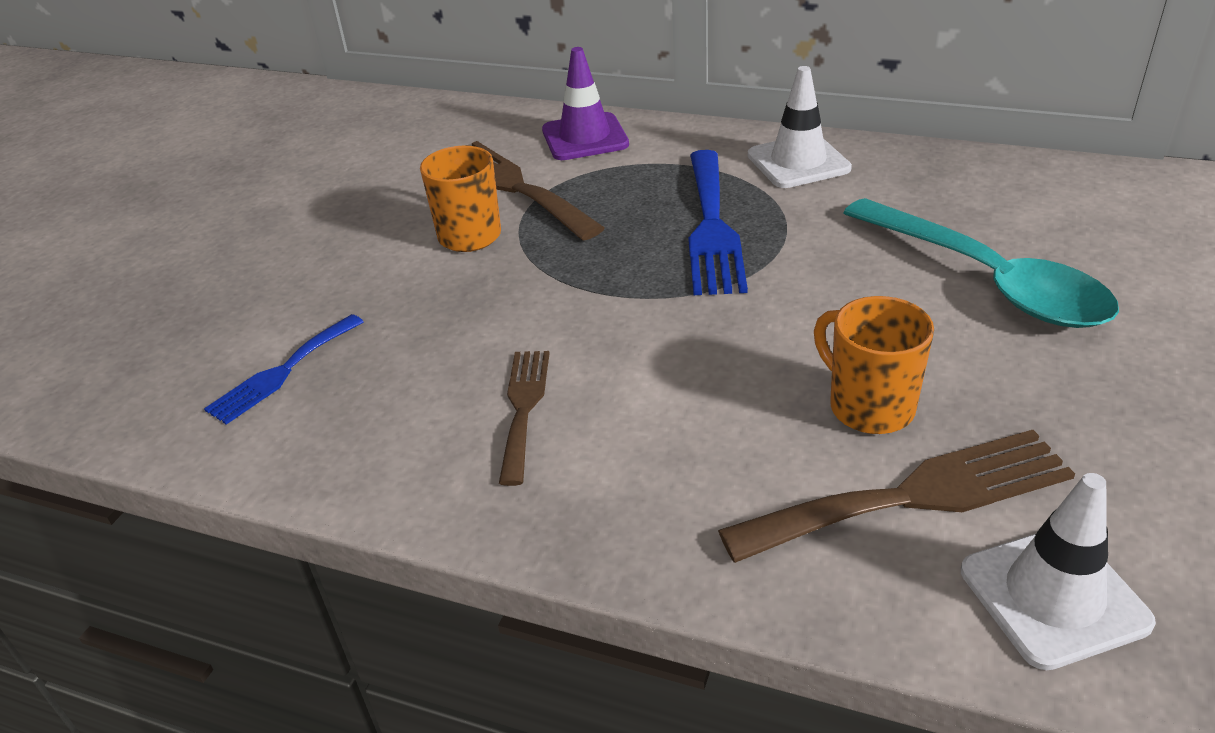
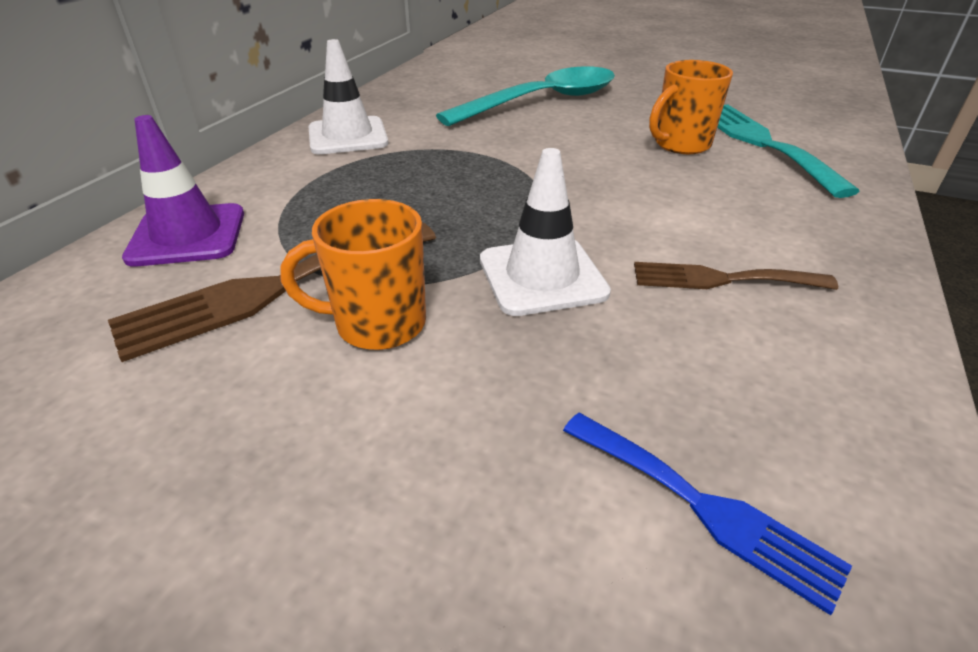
camera: 90 degrees left, 0 degrees up
blue fork [688,150,748,295] -> none
brown fork [718,430,1075,563] -> turquoise fork [717,105,860,198]
white traffic cone [961,473,1156,670] -> white traffic cone moved to [480,148,611,316]

